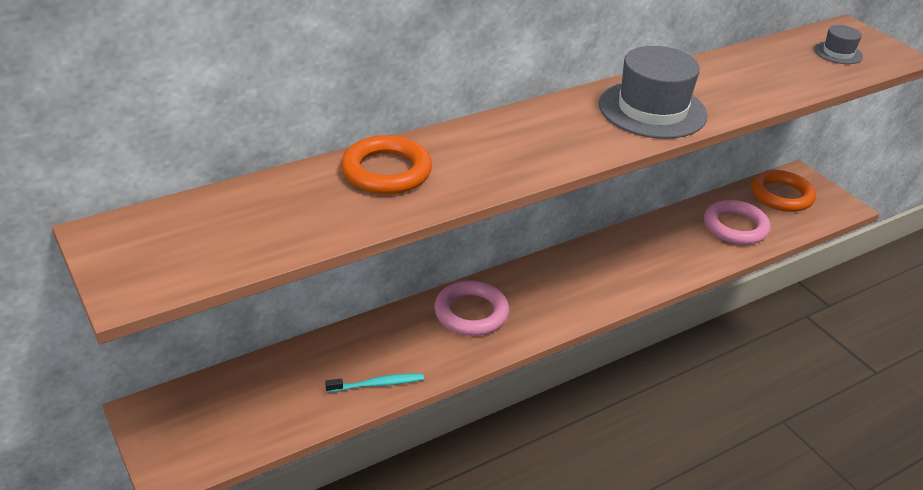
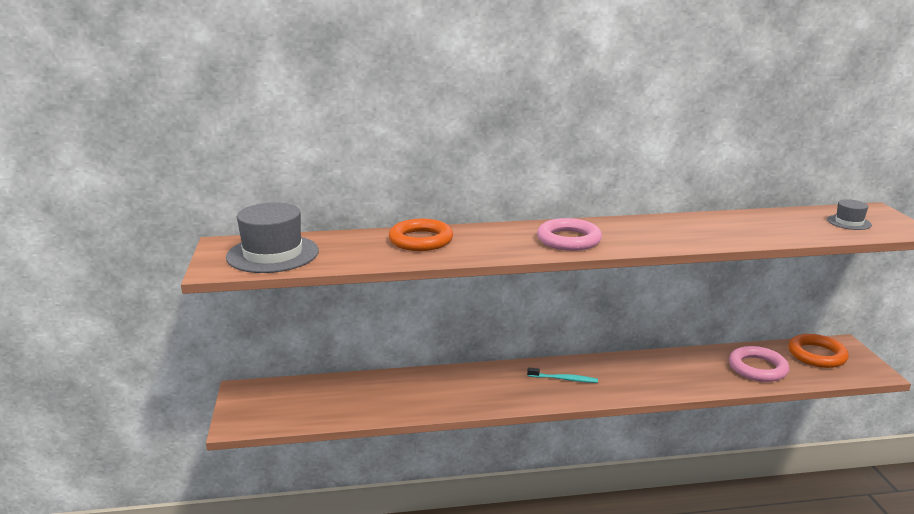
camera: 25 degrees right, 15 degrees down
turquoise toothbrush [325,373,424,392] -> turquoise toothbrush moved to [527,368,598,383]
pink ring [434,280,509,336] -> pink ring moved to [537,218,602,251]
grey hat [599,46,708,139] -> grey hat moved to [226,202,319,273]

